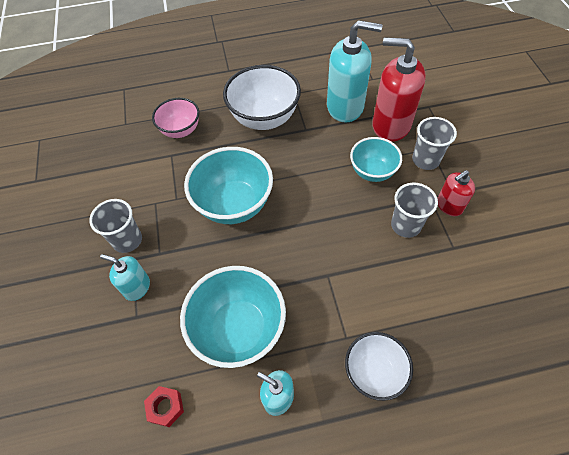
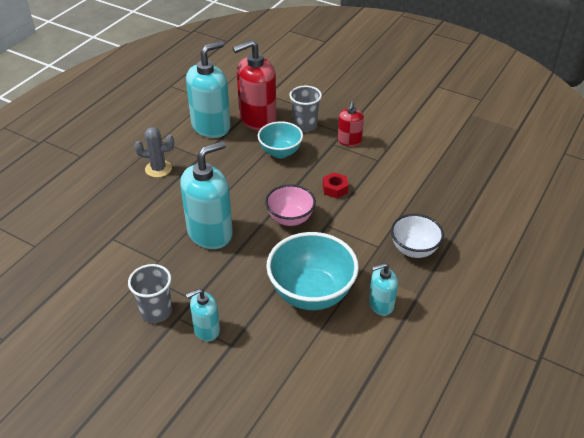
camera: 50 degrees left, 15 degrees down
red nut [144,386,184,427] -> red nut moved to [323,172,349,198]
pink bowl [152,98,199,138] -> pink bowl moved to [265,184,316,226]
turquoise bowl [184,147,273,224] -> turquoise soap dispenser [180,141,233,249]
white bowl [223,65,301,130] -> grey cactus [134,127,174,178]
grey cup [391,183,438,238] -> none

